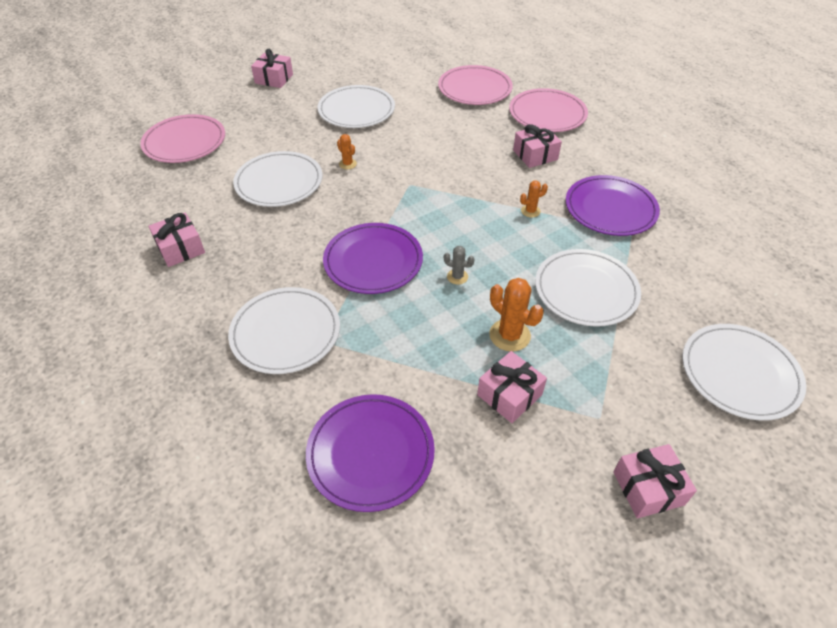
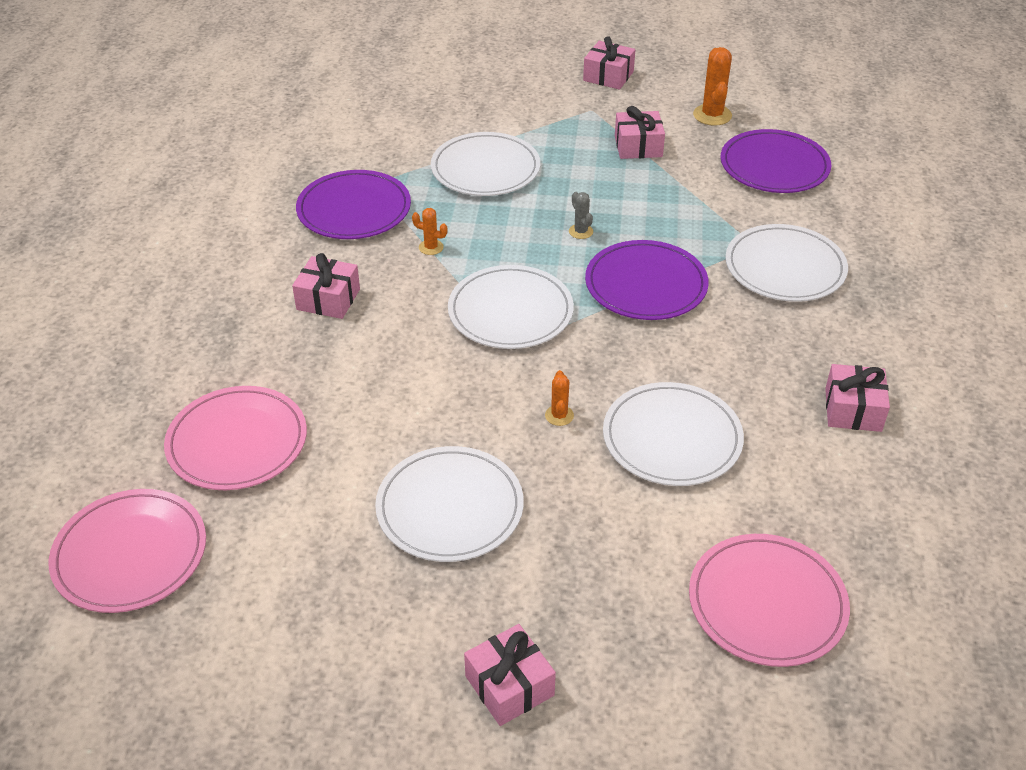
camera: 140 degrees left, 5 degrees down
orange cactus [489,278,544,351] -> orange cactus moved to [693,47,732,126]
pink plate [509,88,588,132] -> pink plate moved to [49,489,206,613]
white plate [682,324,806,421] -> white plate moved to [448,265,574,349]

